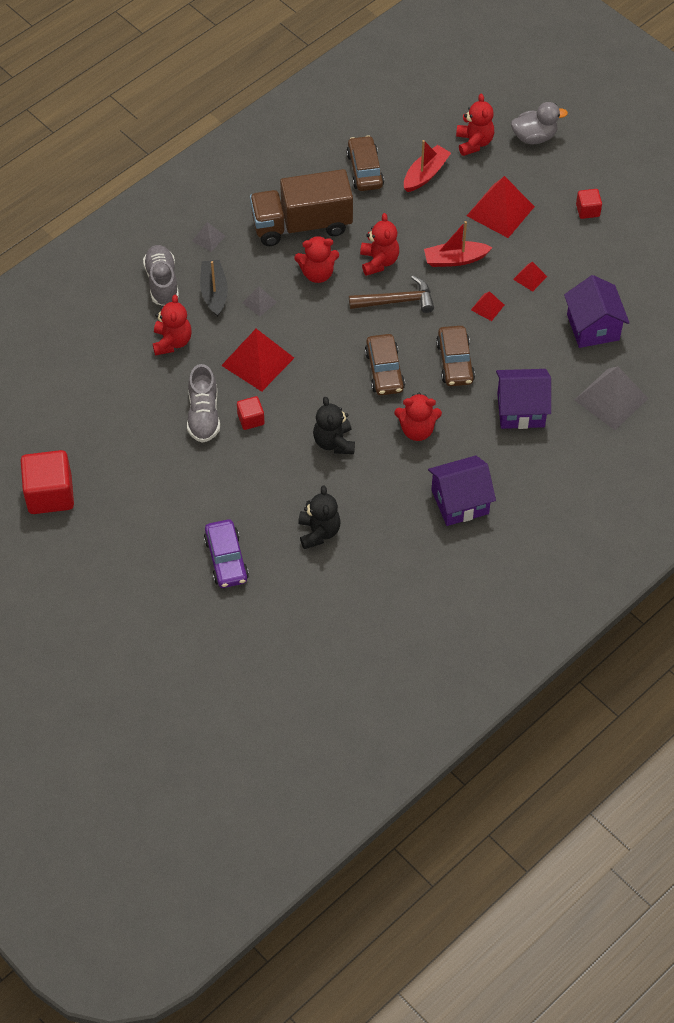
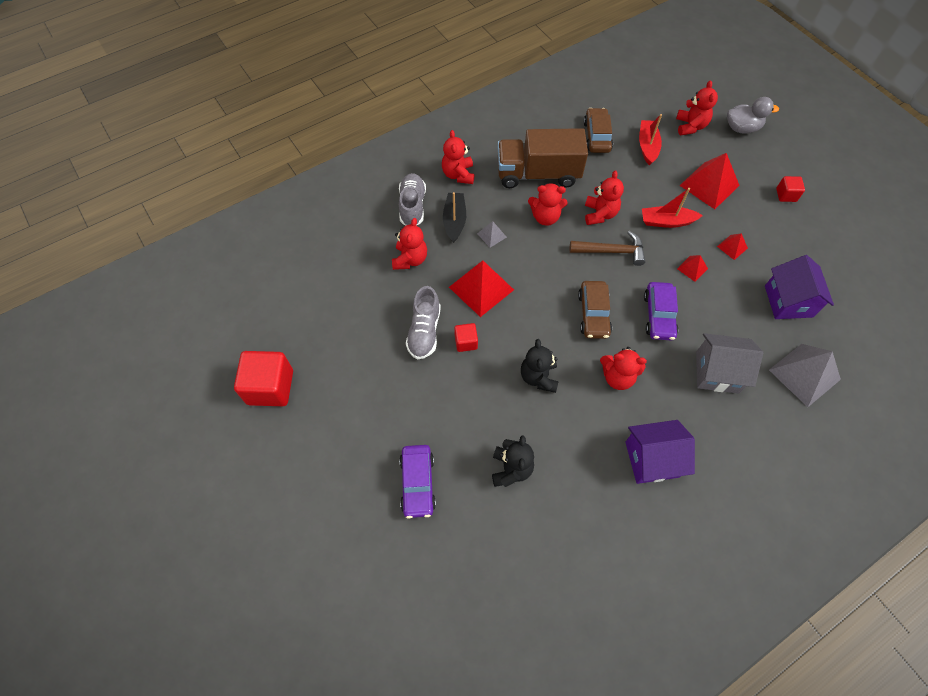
camera: 10 degrees right, 5 degrees up
grey pyramid [192,222,225,252] -> red teddy bear [442,130,474,184]
red boat [404,140,451,192] -> red boat turned 45 degrees counterclockwise [639,114,662,165]
brown car [436,326,475,386] -> purple car [644,282,678,340]
purple house [496,369,551,429] -> grey house [696,333,763,394]

